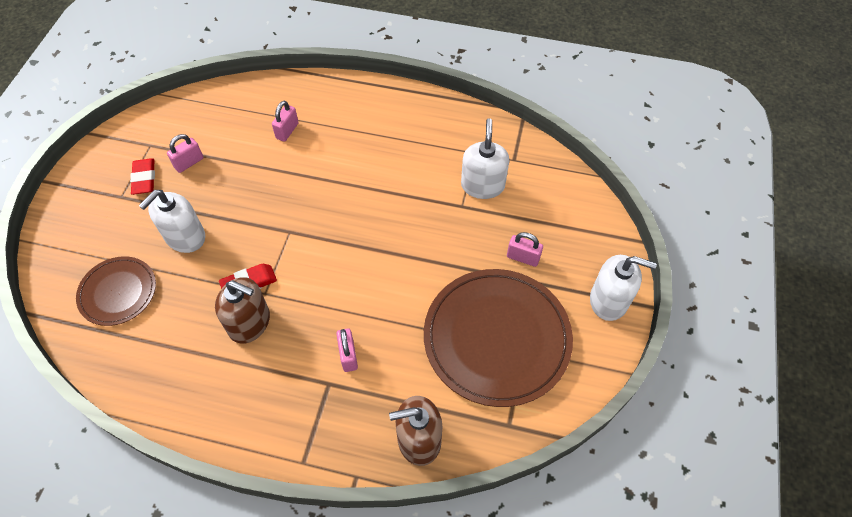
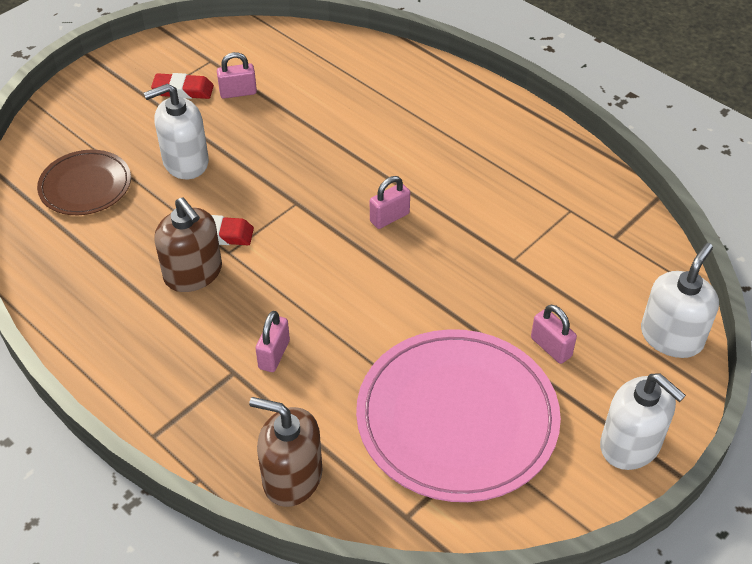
camera: 30 degrees right, 10 degrees down
red eraser [130,158,155,195] -> red eraser turned 75 degrees clockwise [151,73,214,99]
pink padlock [272,101,299,142] -> pink padlock moved to [370,176,410,229]
brown plate [424,269,573,407] -> pink plate [356,329,561,502]
white soap dispenser [461,118,509,199] -> white soap dispenser moved to [641,243,719,358]

